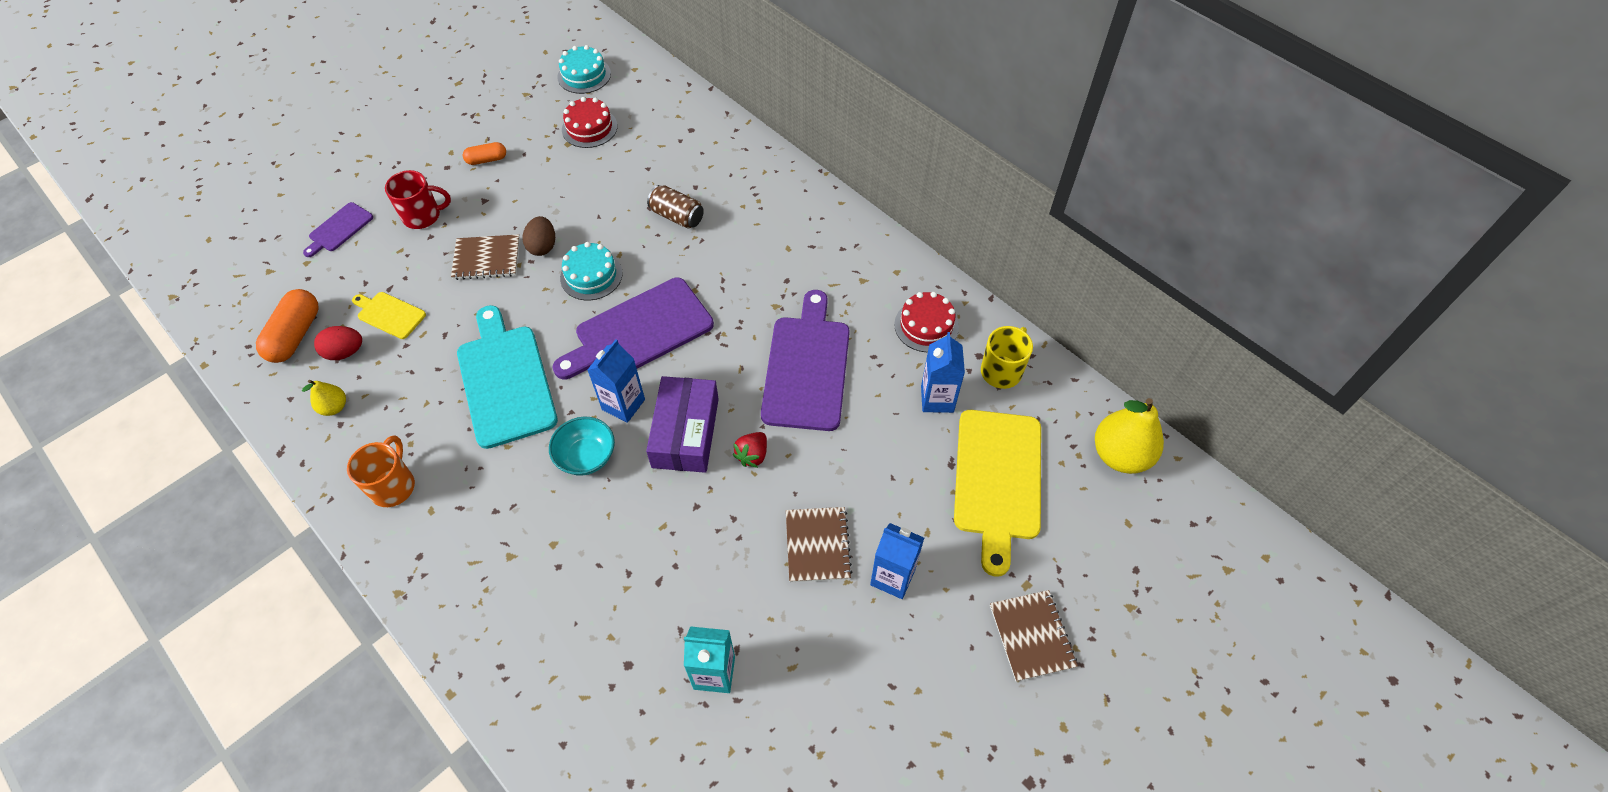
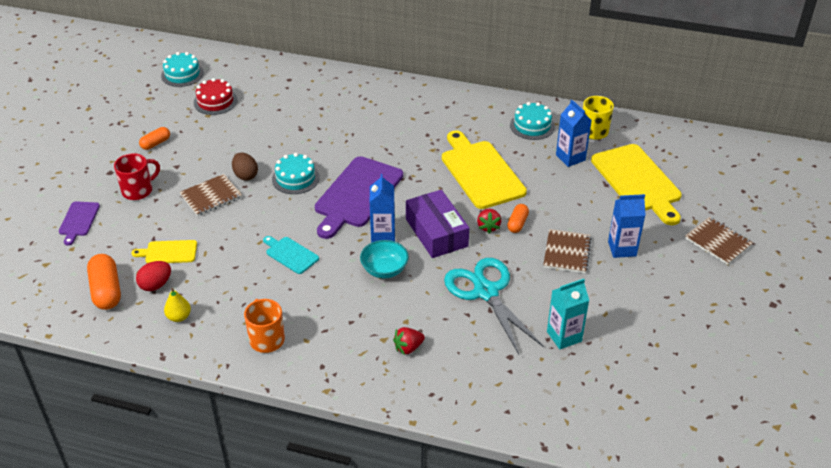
camera: 30 degrees left, 15 degrees down
turquoise cutting board [457,305,558,449] -> turquoise cutting board [263,236,319,274], size x0.50
brown can [647,185,704,229] -> none
purple cutting board [761,290,850,431] -> yellow cutting board [442,130,527,209]
brown notebook [786,507,852,582] -> brown notebook turned 45 degrees clockwise [543,229,591,273]
red cake [894,292,959,352] -> turquoise cake [510,102,555,140]
yellow pear [1095,398,1164,474] -> none
none -> red strawberry [393,327,425,355]
none -> turquoise scissors [444,258,544,354]
none -> orange capsule [507,204,529,233]

